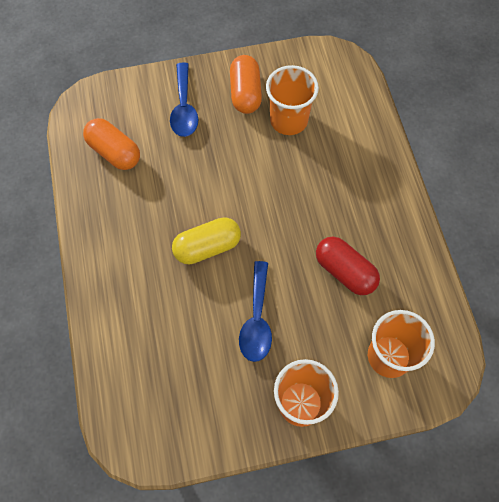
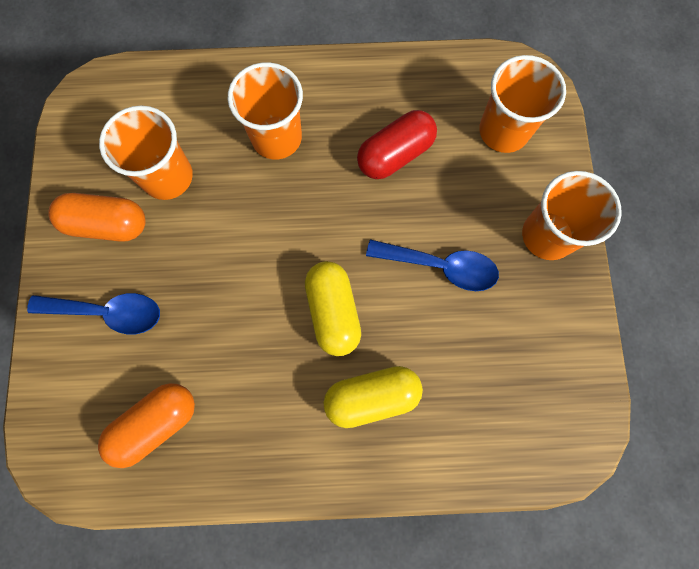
camera: 80 degrees left, 10 degrees up
none -> orange cup [228,62,303,160]
none -> yellow capsule [324,366,423,428]

